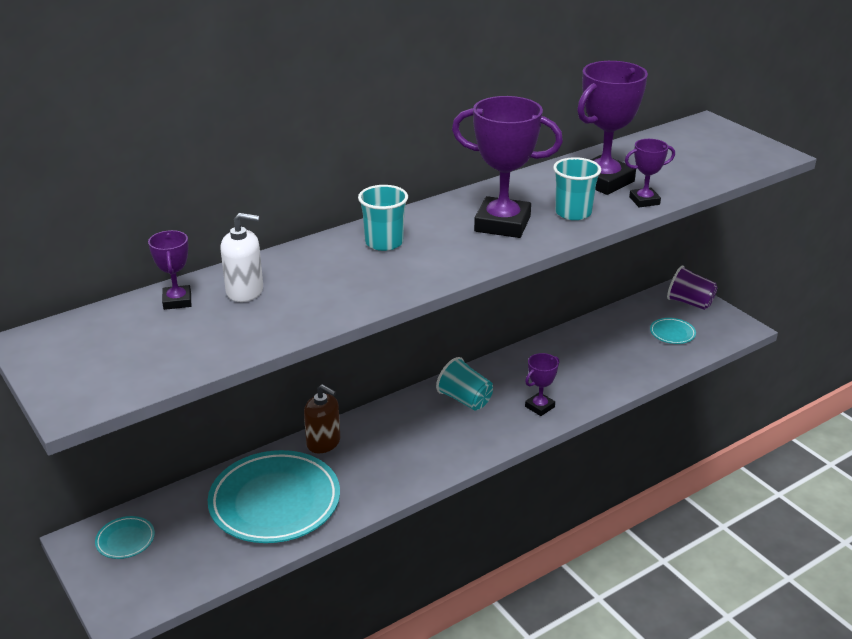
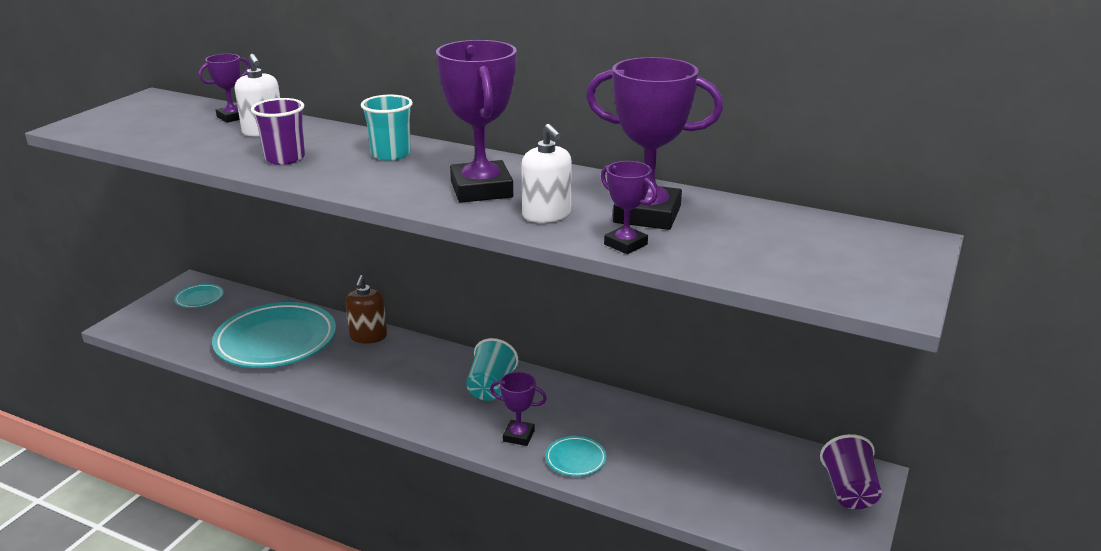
camera: 60 degrees right, 5 degrees down
turquoise cup [553,157,601,220] -> white soap dispenser [521,124,572,223]
turquoise plate [650,318,696,344] -> turquoise plate moved to [545,436,606,476]
none -> purple cup [251,98,305,165]

